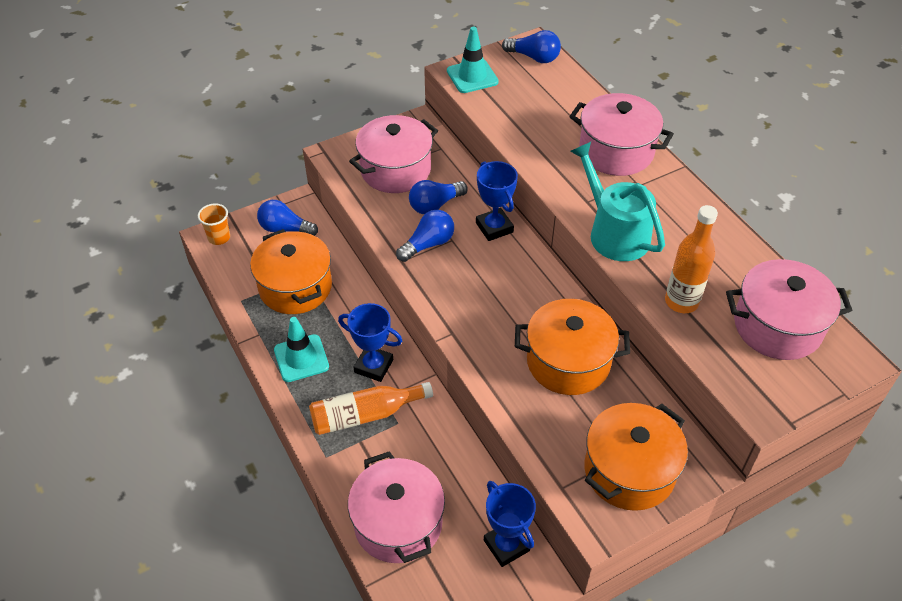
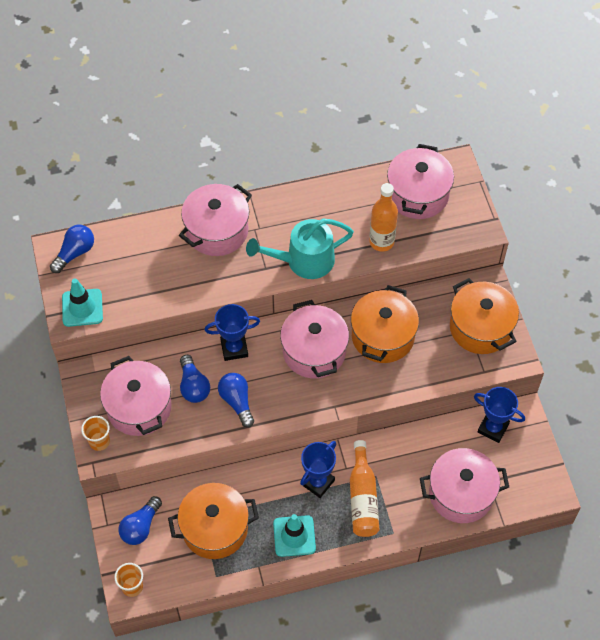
camera: 75 degrees left, 10 degrees up
blue trophy [484,481,536,567] -> blue trophy turned 45 degrees clockwise [474,387,525,443]
none -> orange cup [81,416,110,451]
none -> pink pot [280,300,349,379]

